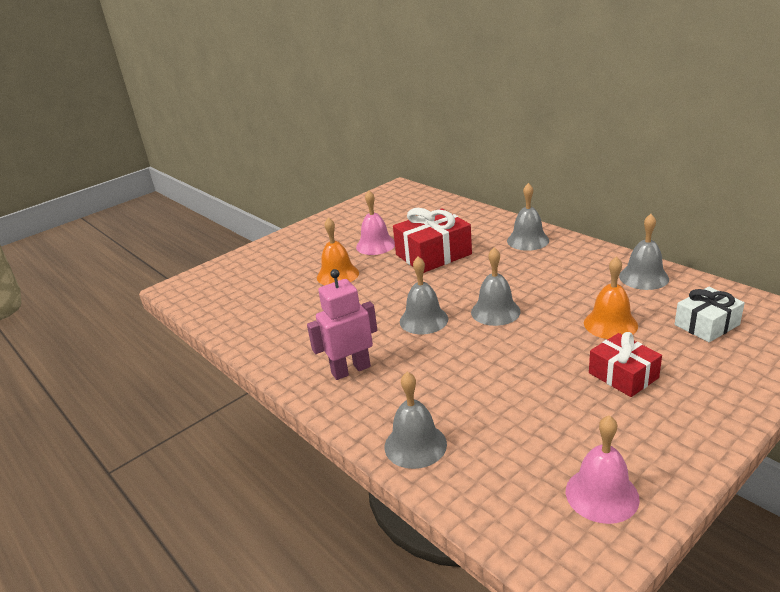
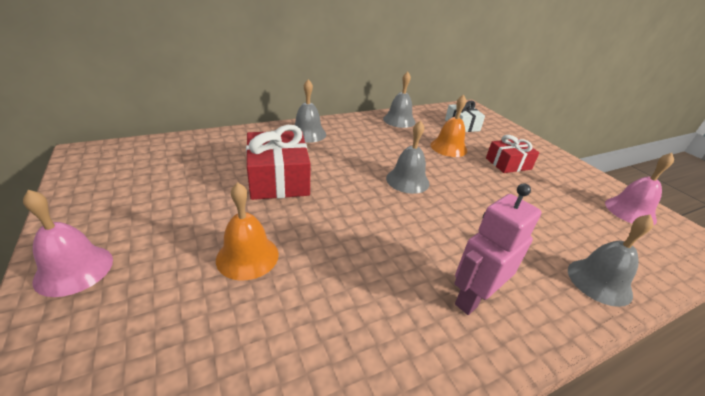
camera: 80 degrees left, 5 degrees up
pink robot [307,269,377,380] -> pink robot turned 60 degrees clockwise [454,183,541,315]
pink bell [356,190,395,255] -> pink bell moved to [23,190,113,297]
grey bell [400,257,448,334] -> none

